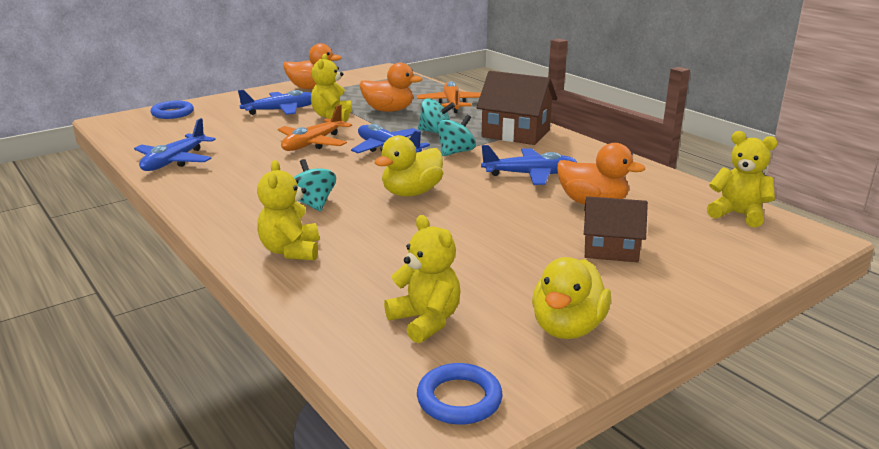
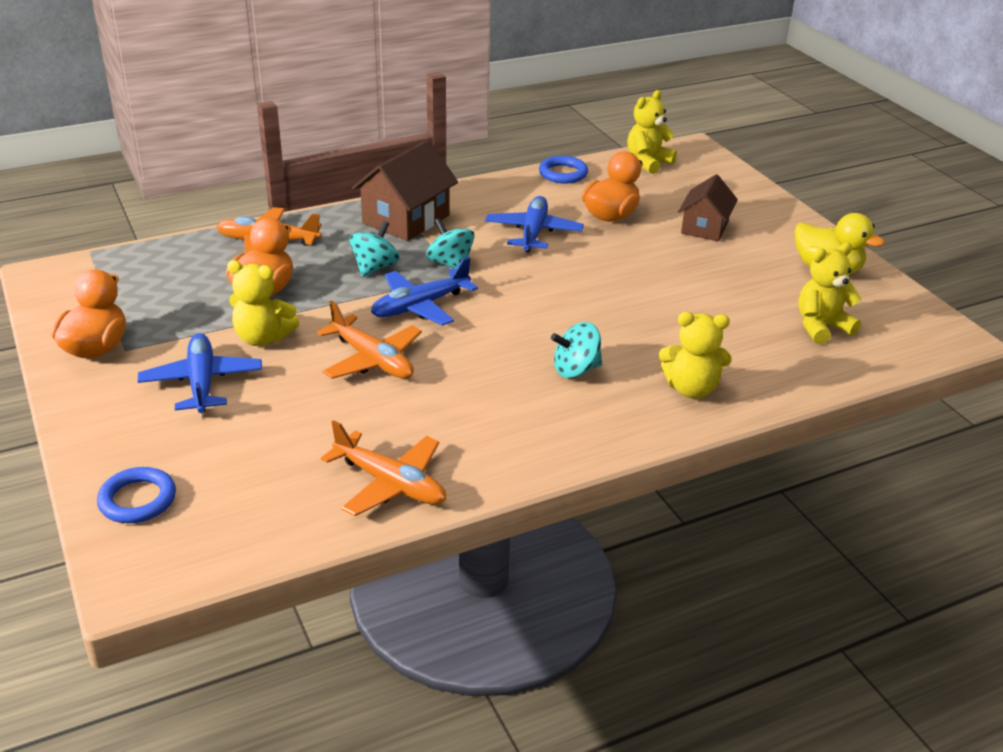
camera: 80 degrees left, 10 degrees up
blue plane [134,118,216,171] -> orange plane [321,420,446,516]
yellow duck [374,135,443,197] -> none
blue ring [417,363,503,425] -> blue ring moved to [539,156,588,184]

